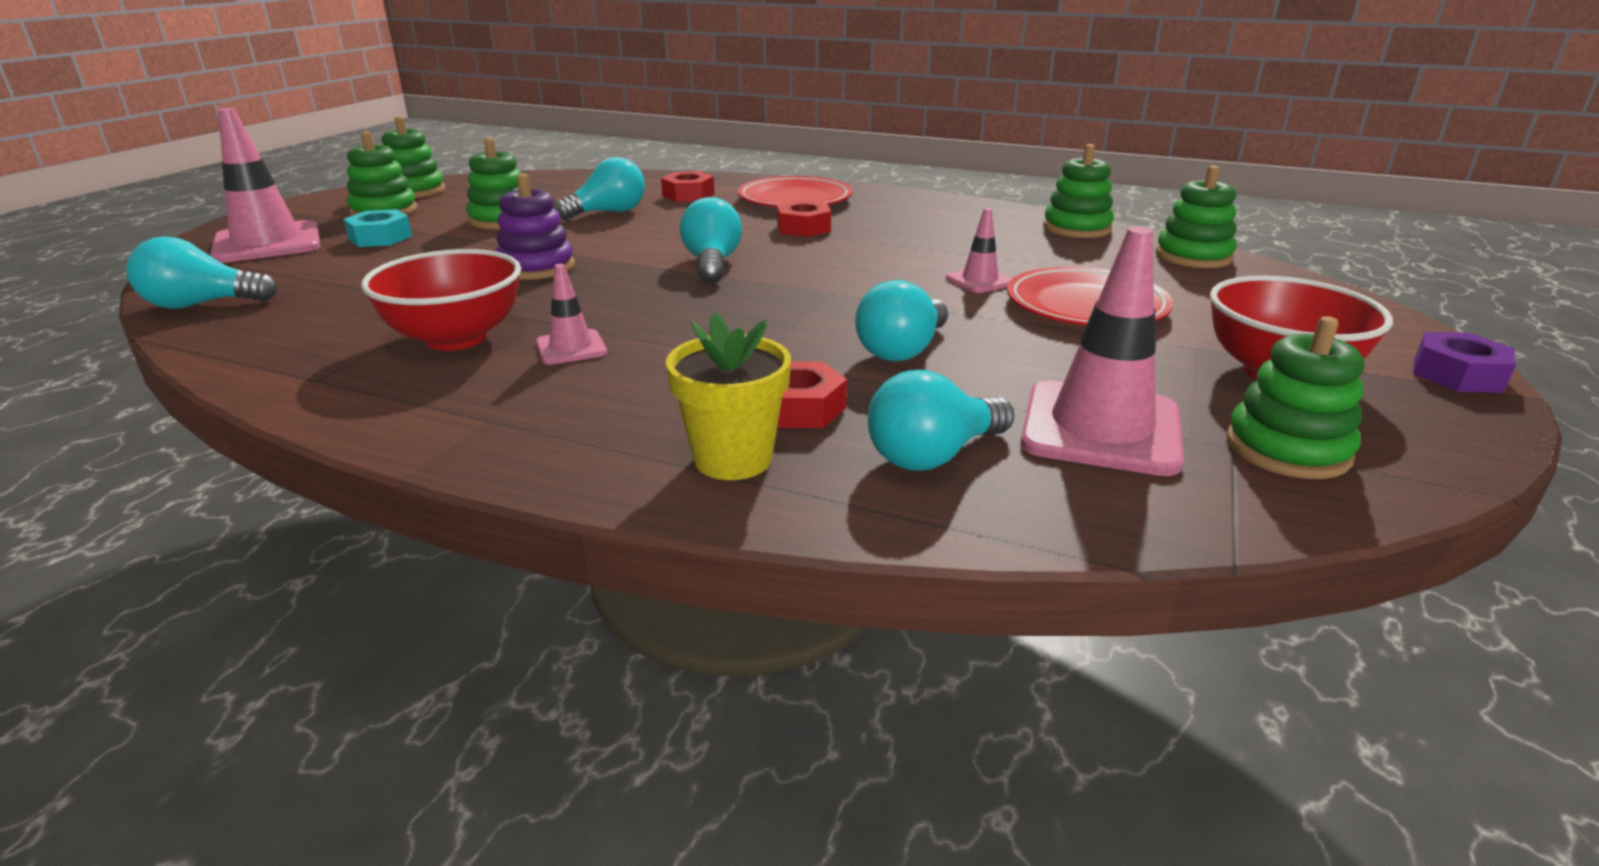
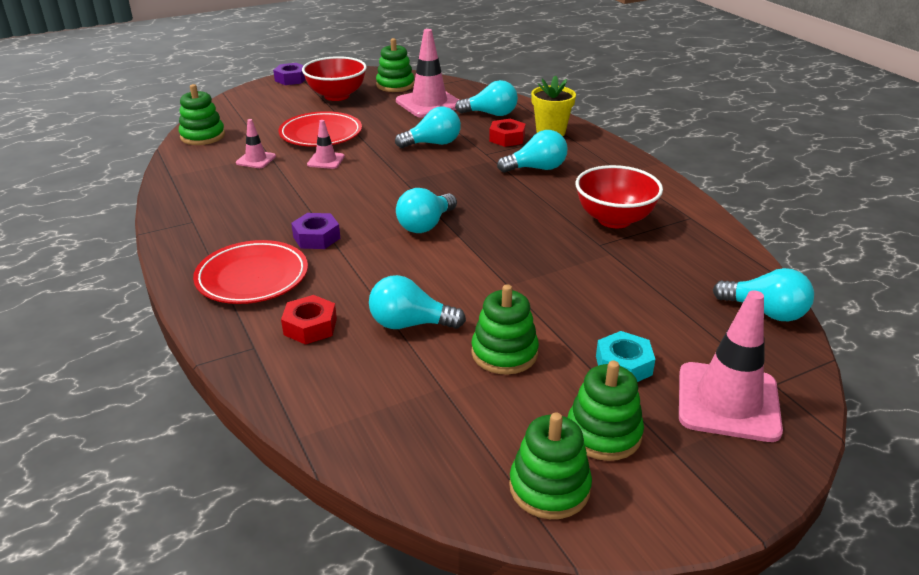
camera: 140 degrees left, 5 degrees up
purple stacking toy [496,174,575,280] -> none
pink traffic cone [536,264,607,365] -> pink traffic cone moved to [236,119,276,168]
red nut [777,200,831,237] -> purple nut [291,213,340,249]
green stacking toy [1043,144,1114,238] -> none
none -> turquoise light bulb [497,130,568,173]

